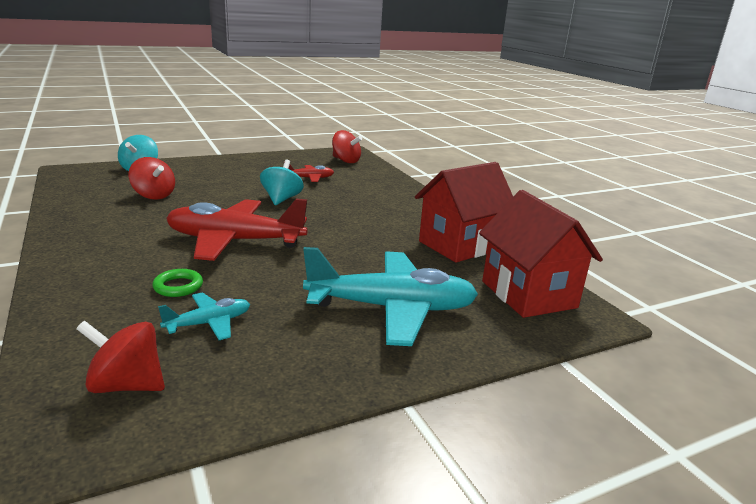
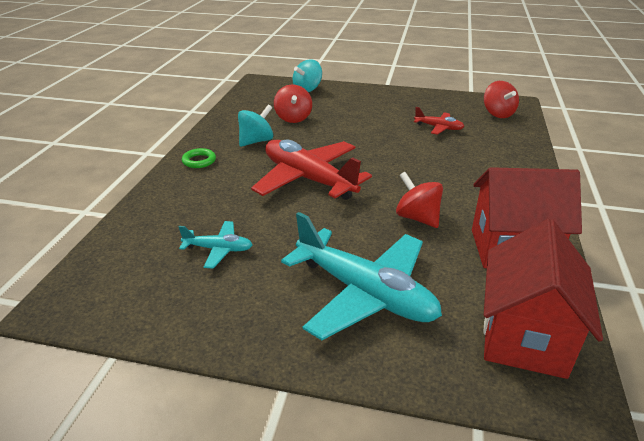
camera: 40 degrees right, 10 degrees up
red spinning top [76,321,165,393] -> red spinning top moved to [396,172,443,228]
green ring [152,269,203,297] -> green ring moved to [182,148,216,168]
turquoise spinning top [260,160,304,205] -> turquoise spinning top moved to [238,104,273,147]

